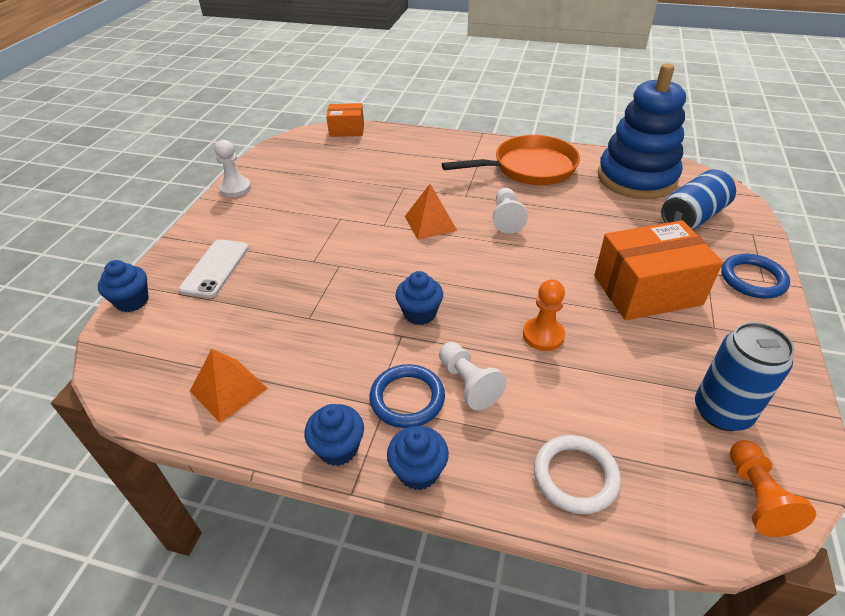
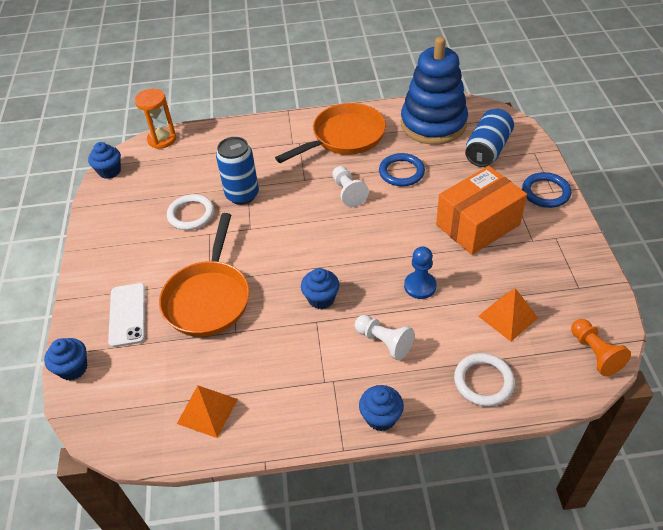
camera: 20 degrees left, 5 degrees up
white pawn [215,140,251,197] -> none
blue cupcake [305,404,364,466] -> blue cupcake moved to [88,142,121,179]
orange box [326,103,364,137] -> orange hourglass [135,89,176,149]
blue ring [369,364,445,428] -> blue ring moved to [379,153,425,186]
orange pyramid [405,184,457,240] -> orange pyramid moved to [478,288,538,341]
orange pawn [523,280,565,351] -> blue pawn [404,246,437,299]
blue can [695,322,794,431] -> blue can moved to [216,137,259,205]
none -> orange pan [159,213,249,337]
none -> white ring [167,194,214,230]

